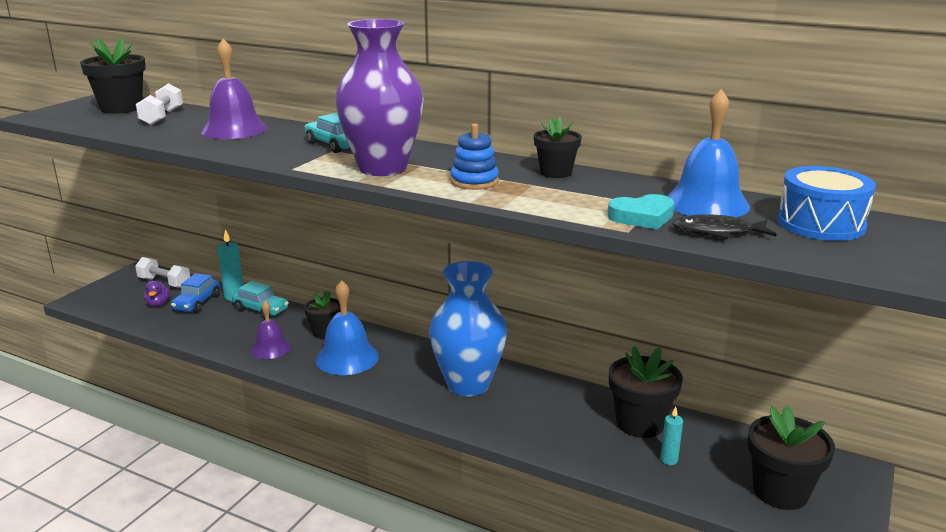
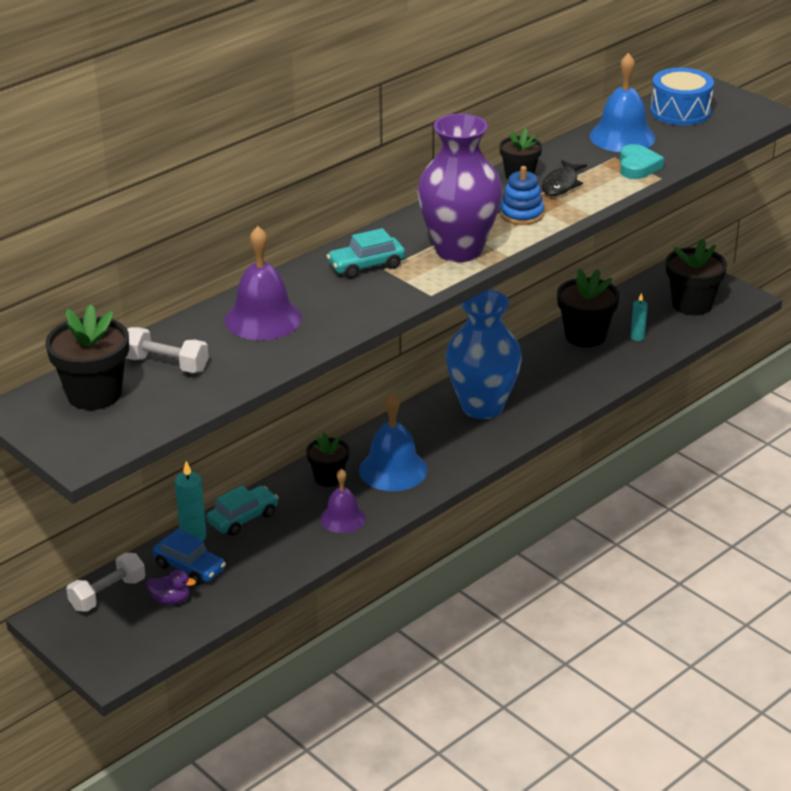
camera: 70 degrees left, 10 degrees up
black fish [672,214,777,239] -> black fish moved to [542,160,587,196]

